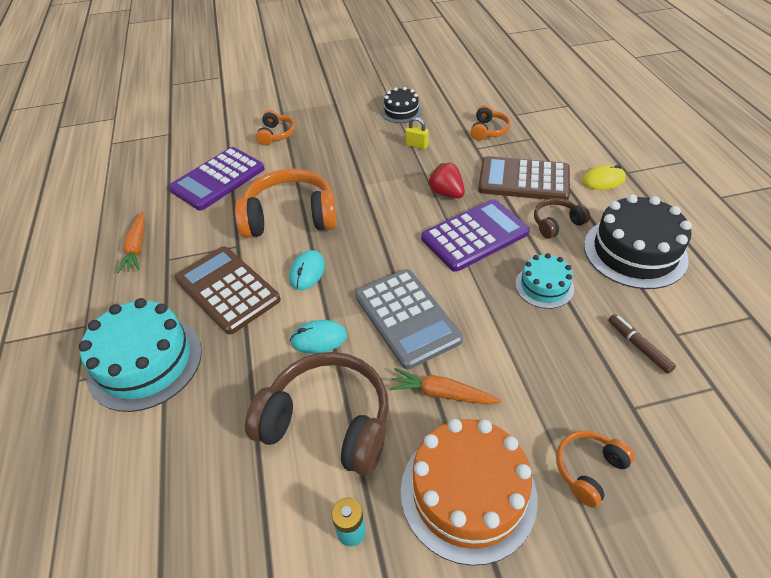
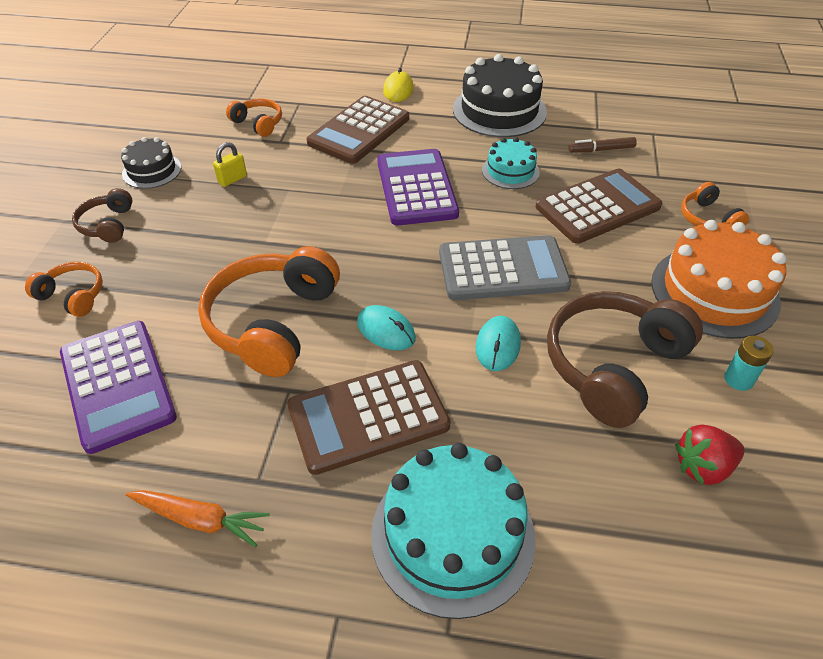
camera: 70 degrees left, 0 degrees up
orange carrot [389,368,502,405] -> none
red strawberry [428,163,465,198] -> red strawberry moved to [675,424,745,485]
brown headphones [534,198,590,239] -> brown headphones moved to [72,188,133,243]
none -> brown calculator [536,169,662,244]

